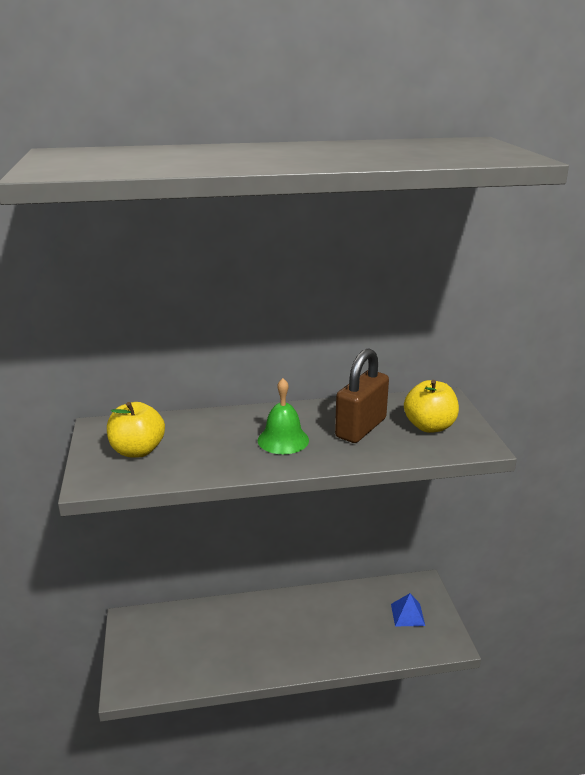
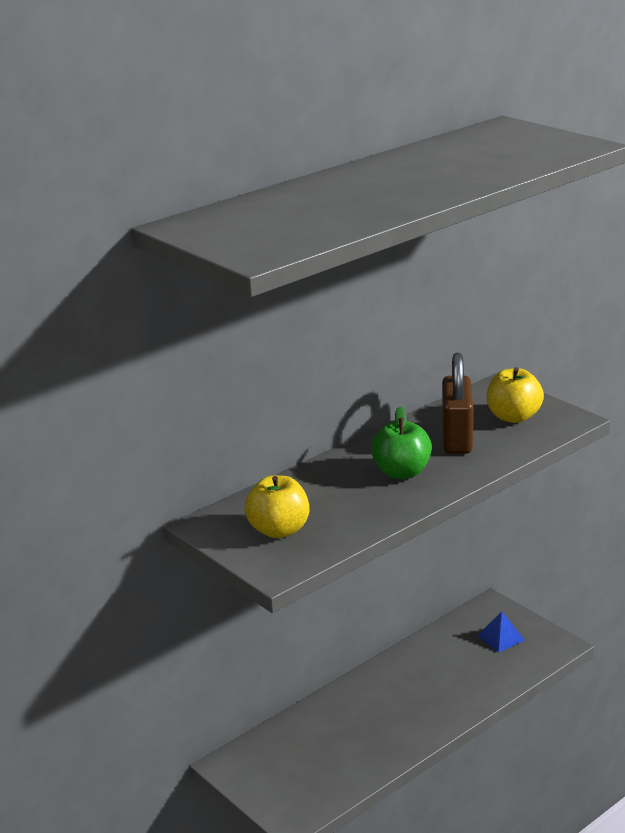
camera: 30 degrees left, 0 degrees up
green bell [257,378,309,454] -> green apple [371,407,432,479]

